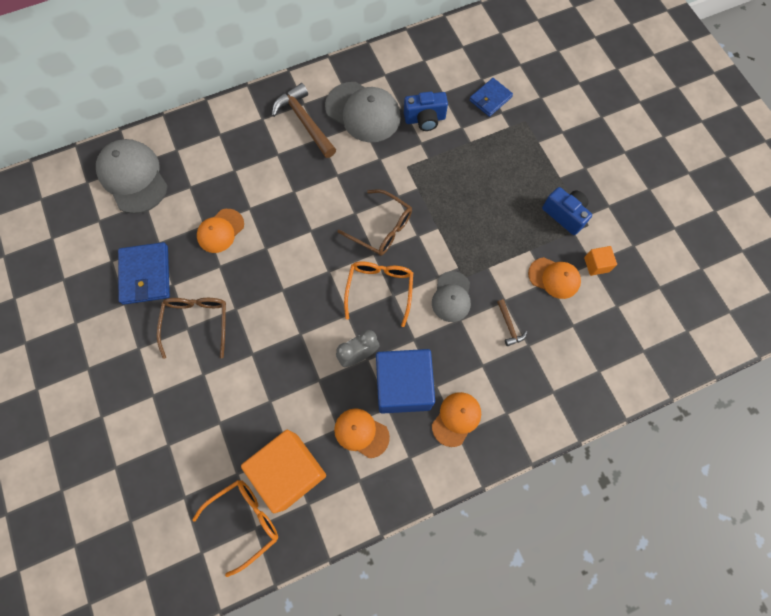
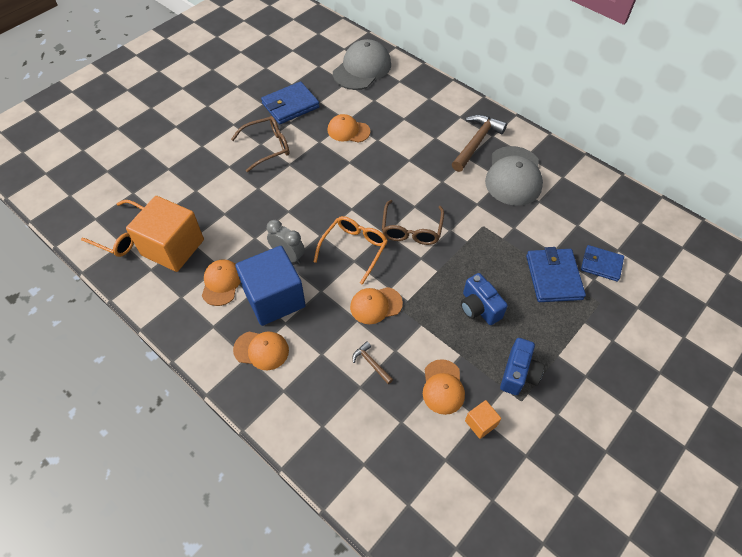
camera: 65 degrees right, 15 degrees down
orange glasses [344,261,413,327] -> orange glasses turned 45 degrees counterclockwise [313,216,388,285]
blue camera [404,92,448,131] -> blue camera moved to [461,273,508,325]
grey cap [432,271,471,322] -> orange cap [350,287,403,324]
brown hammer [497,299,527,346] -> brown hammer turned 90 degrees clockwise [353,341,393,384]
none -> blue wallet [526,247,586,302]

